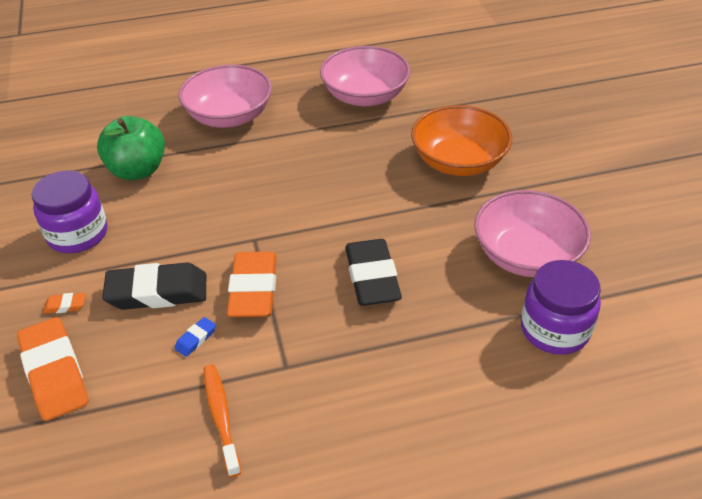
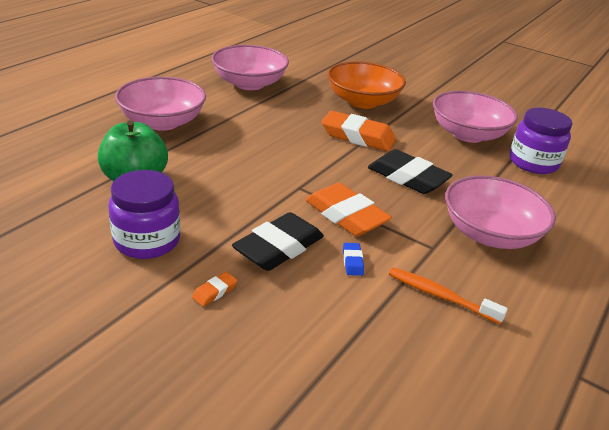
camera: 45 degrees left, 10 degrees down
orange eraser [17,317,88,421] -> orange eraser moved to [322,111,396,151]
none -> pink bowl [445,175,556,249]

